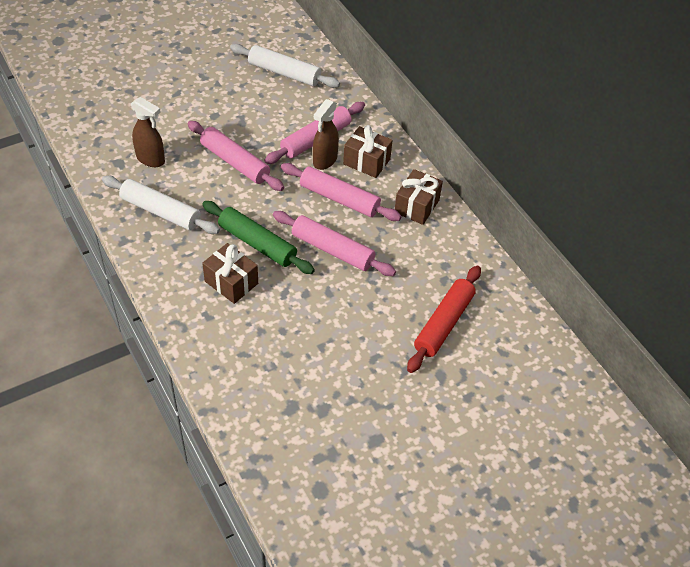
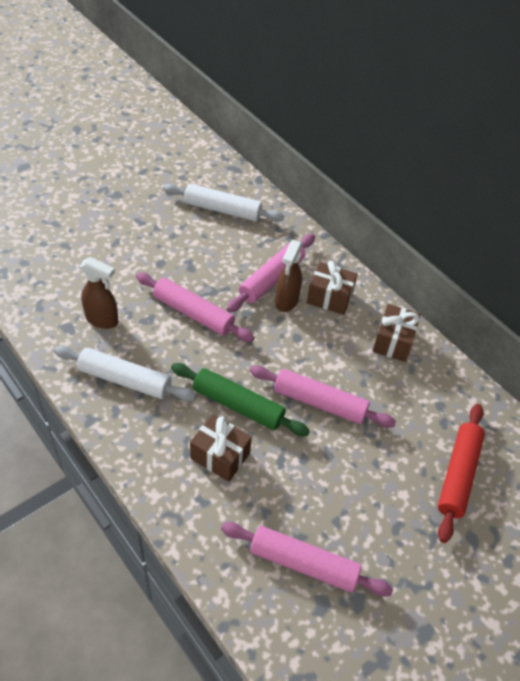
camera: 10 degrees left, 0 degrees up
pink rolling pin [281,163,402,221] -> pink rolling pin moved to [221,522,393,597]

